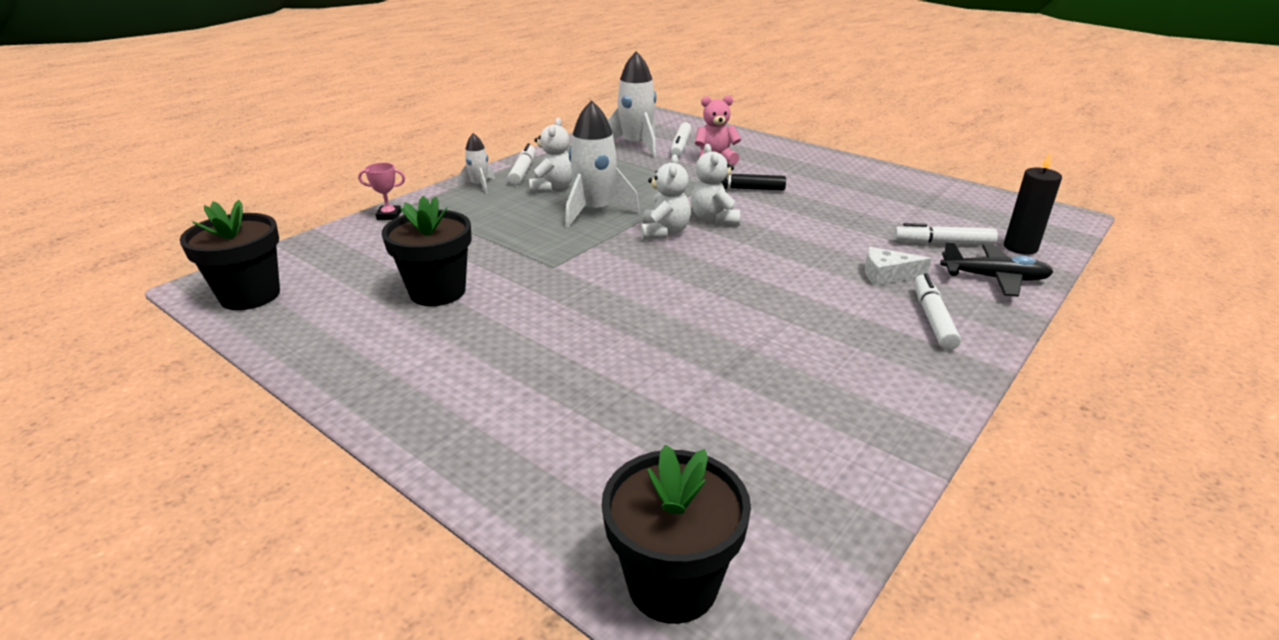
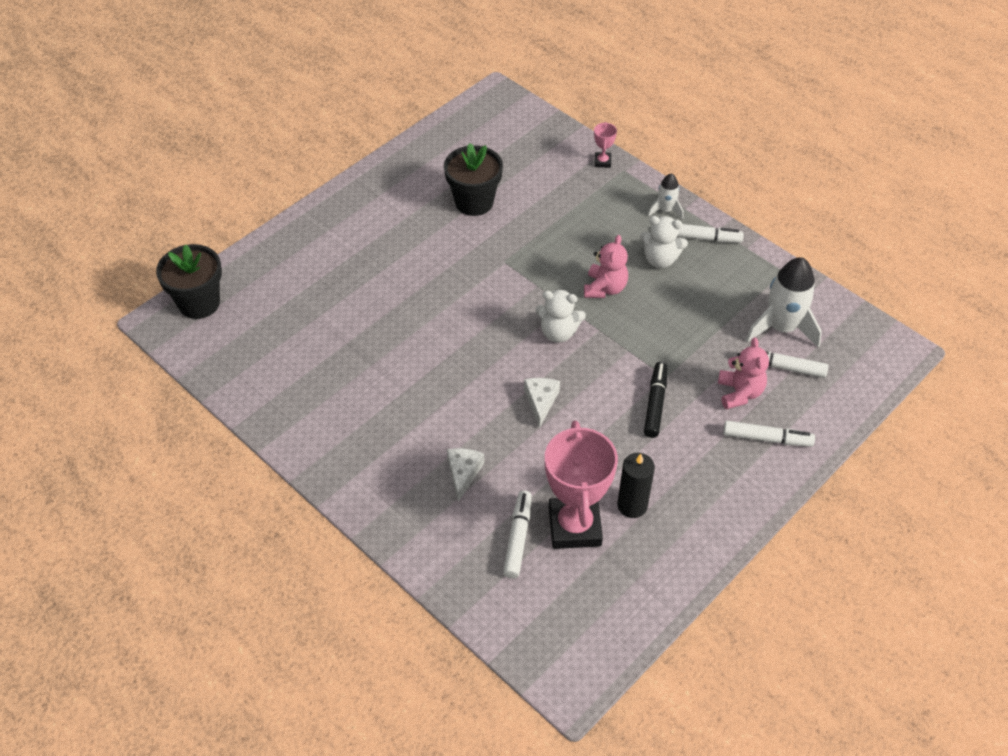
camera: 95 degrees right, 20 degrees up
black flower pot [180,200,280,310] -> none
white rocket [565,100,640,228] -> pink teddy bear [584,235,628,298]
white teddy bear [691,144,740,225] -> none
white marker [914,273,961,350] -> white marker moved to [723,421,815,447]
black plane [940,241,1053,297] -> none
black candle [1004,151,1062,255] -> black candle moved to [618,453,655,518]
none -> white cheese [524,378,560,428]
none -> pink trophy [545,421,618,549]

